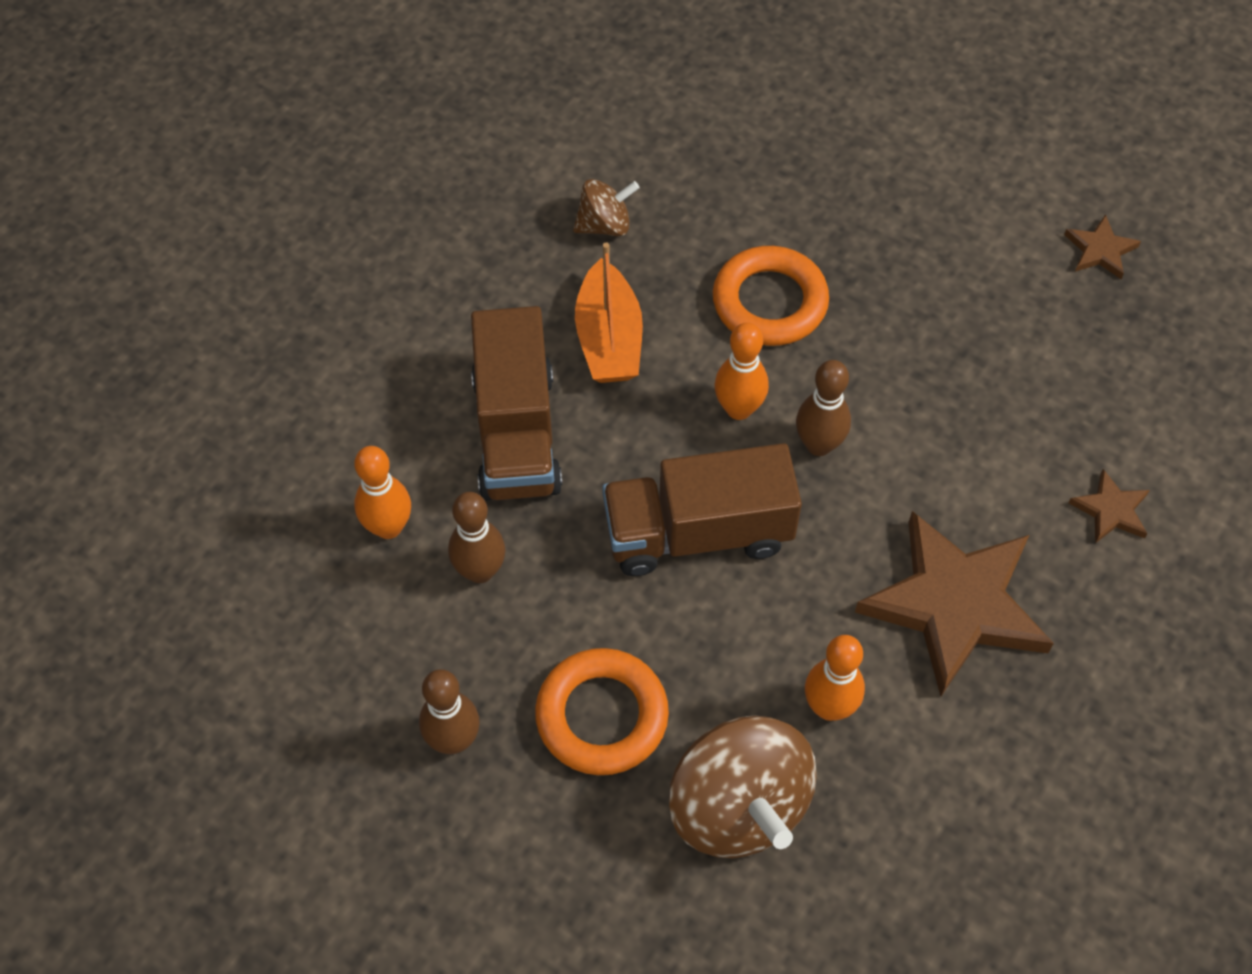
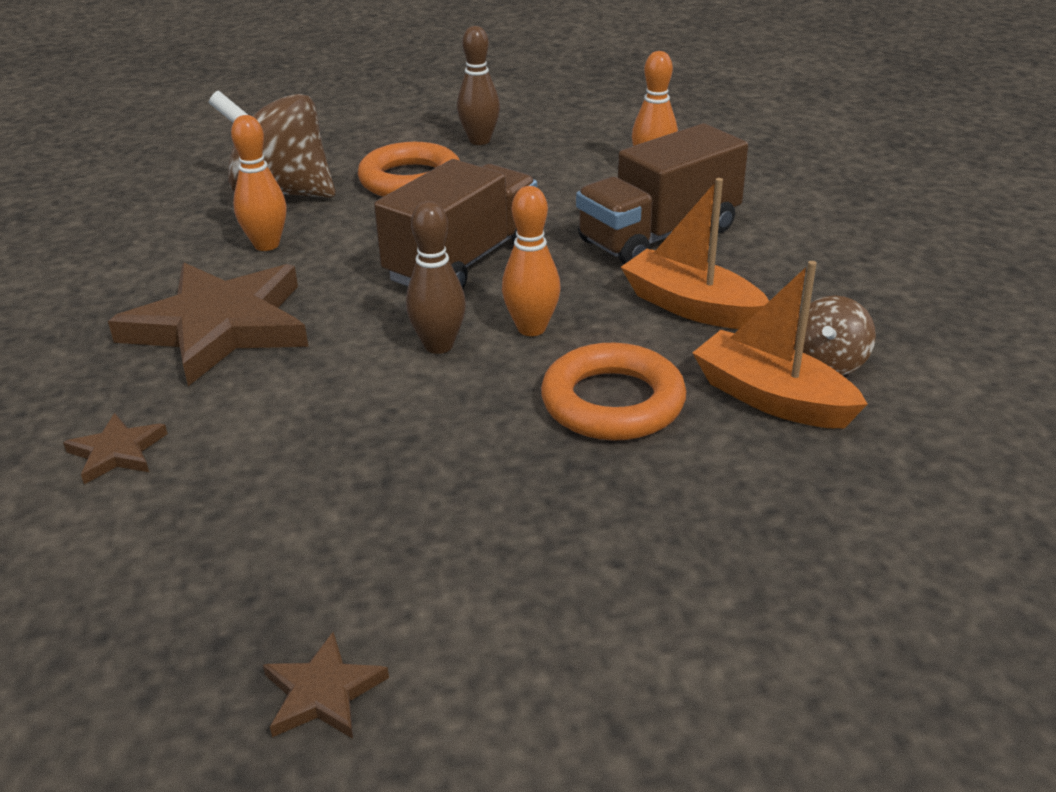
camera: 135 degrees right, 25 degrees down
brown bowling pin [448,492,506,583] -> none
brown truck [471,306,562,501] -> brown truck turned 75 degrees counterclockwise [576,123,748,265]
none -> orange boat [692,261,868,428]

